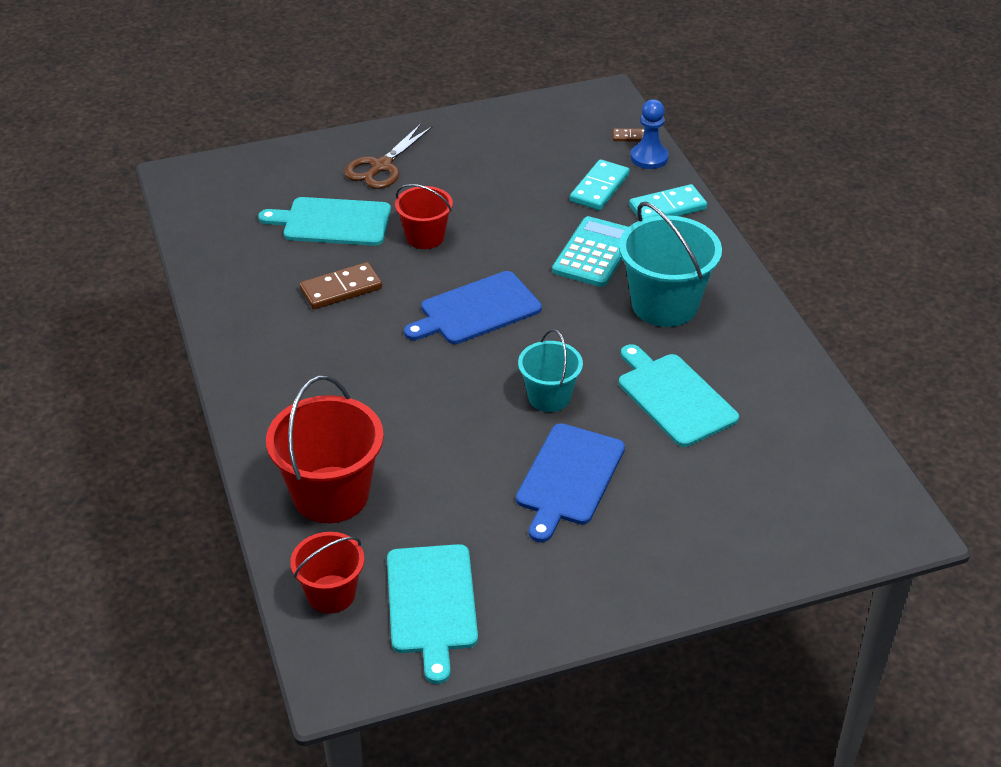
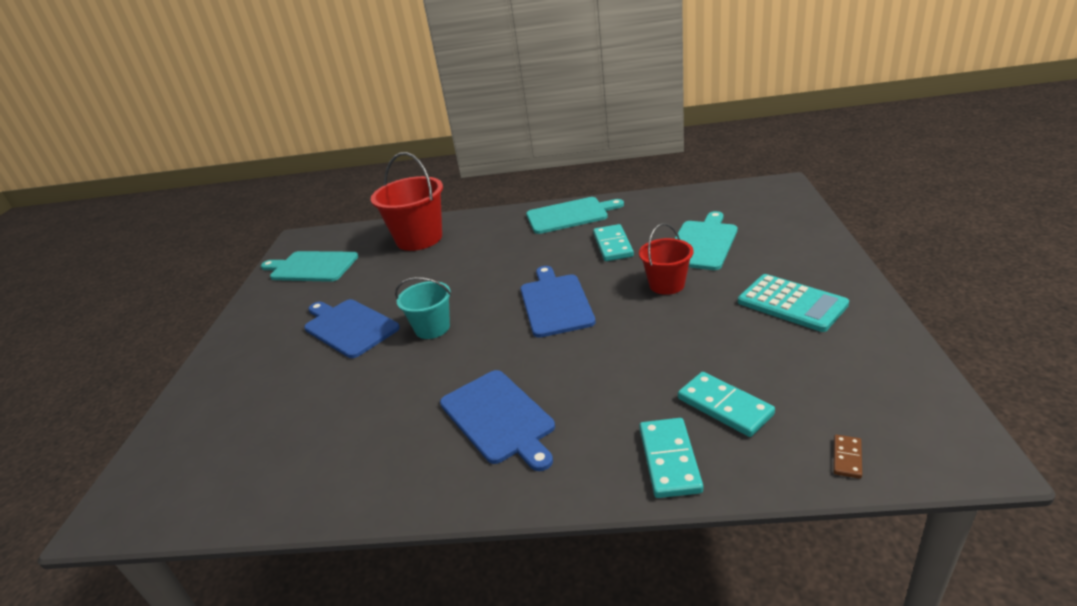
camera: 115 degrees right, 10 degrees down
red bucket [290,532,364,614] -> none
brown domino [299,262,382,309] -> turquoise domino [593,224,634,261]
brown scissors [344,124,433,189] -> none
turquoise calculator [552,216,628,287] -> turquoise calculator moved to [738,274,849,332]
turquoise bucket [619,202,722,327] -> blue cutting board [440,370,555,471]
turquoise cutting board [619,344,739,447] -> turquoise cutting board moved to [526,197,624,234]
blue pawn [631,99,669,169] -> none

